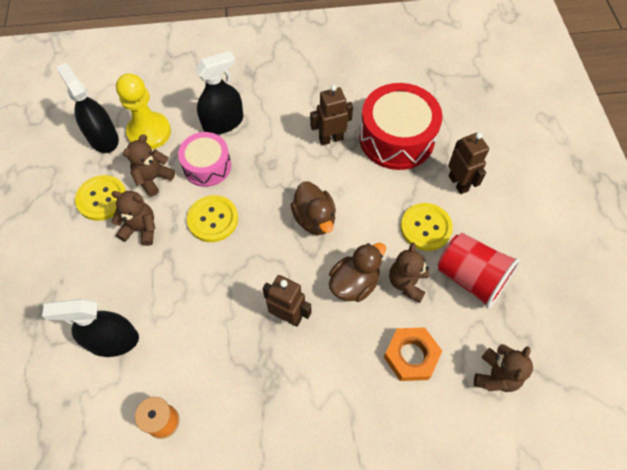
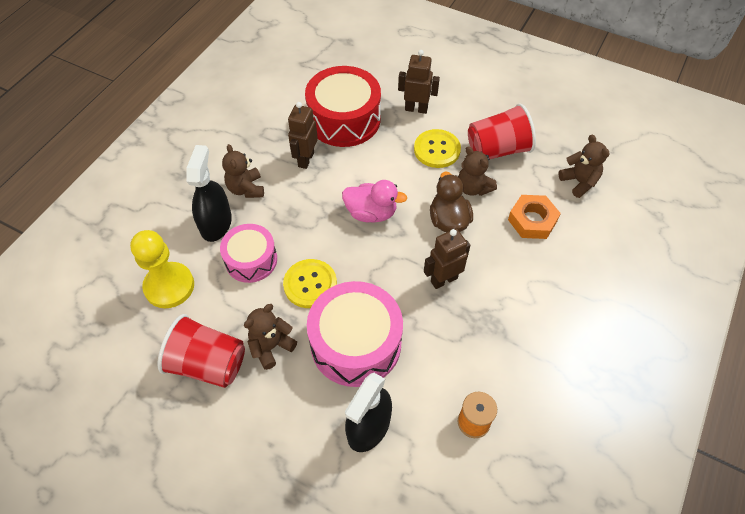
camera: 55 degrees left, 5 degrees down
black spray bottle [56,63,119,153] -> none
yellow button [75,175,126,221] -> red cup [157,314,245,388]
brown teddy bear [123,134,175,197] -> brown teddy bear moved to [222,144,264,198]
brown duck [291,181,336,235] -> pink duck [342,180,407,223]
none -> pink drum [307,281,403,387]

